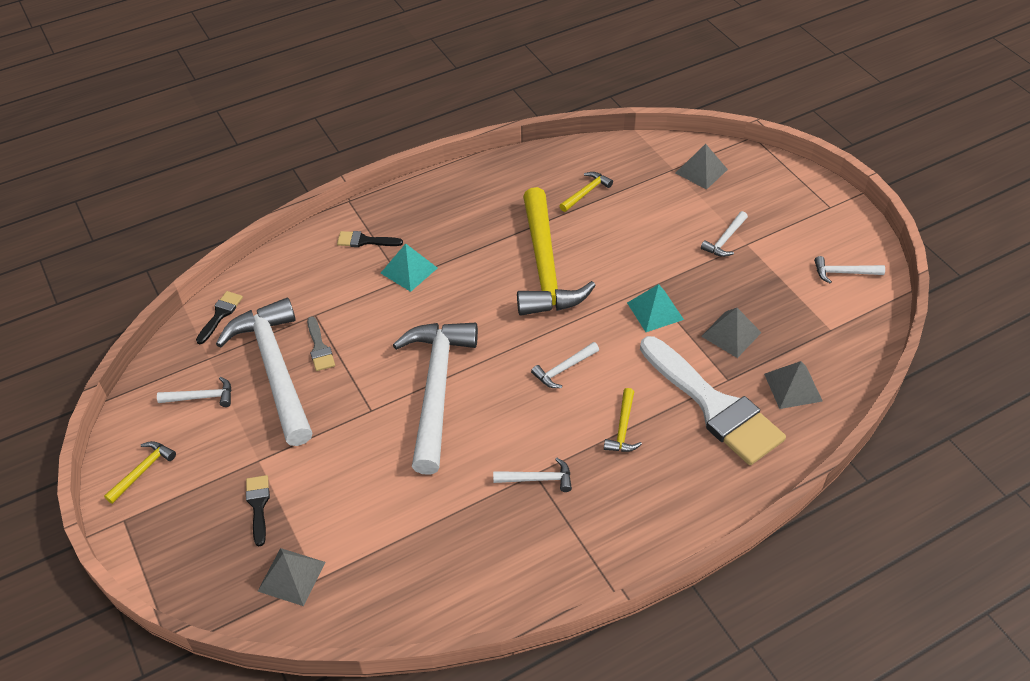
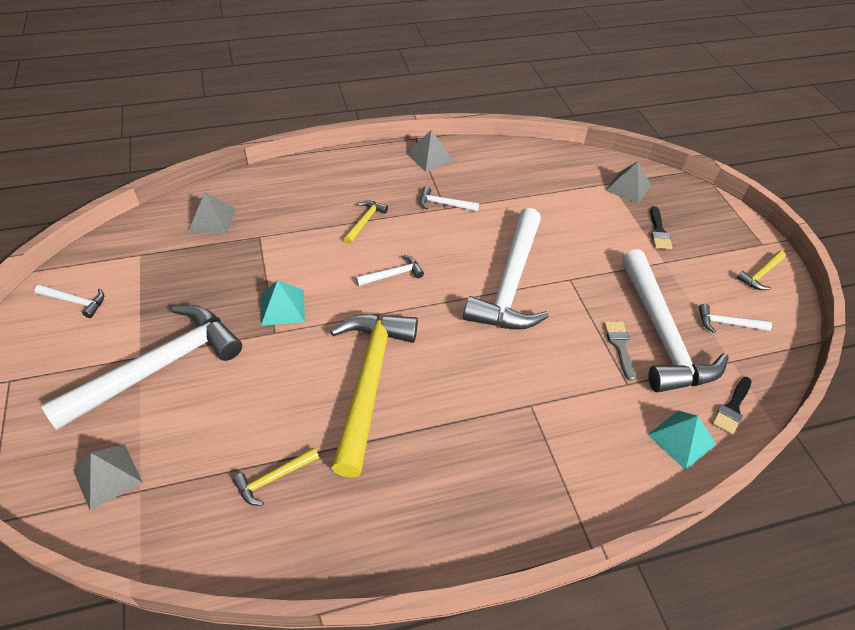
camera: 170 degrees left, 0 degrees up
black brush [337,231,403,247] -> none
turquoise pyramid [381,243,437,292] -> turquoise pyramid moved to [648,411,716,470]
white brush [640,336,786,465] -> none
white hammer [701,211,748,257] -> white hammer [41,305,242,430], size x2.41
grey pyramid [701,308,762,358] -> grey pyramid moved to [406,130,454,172]

